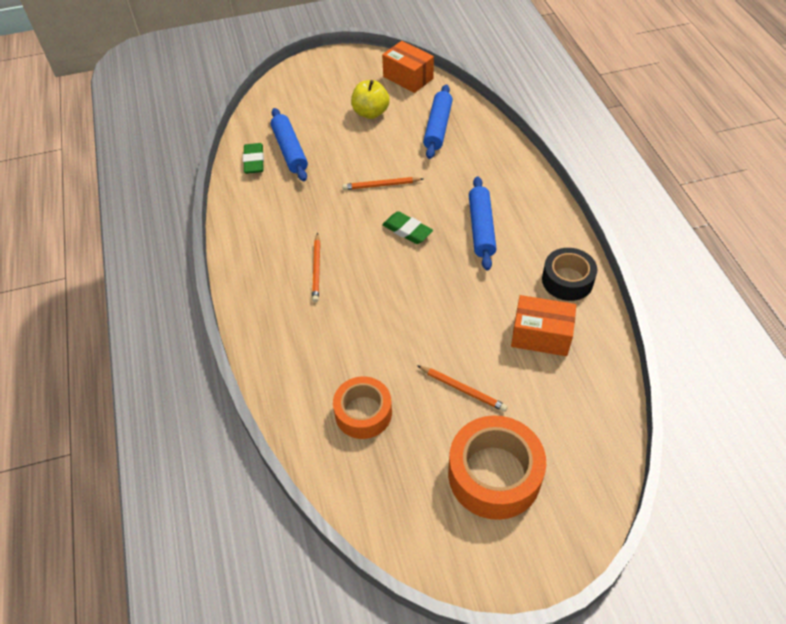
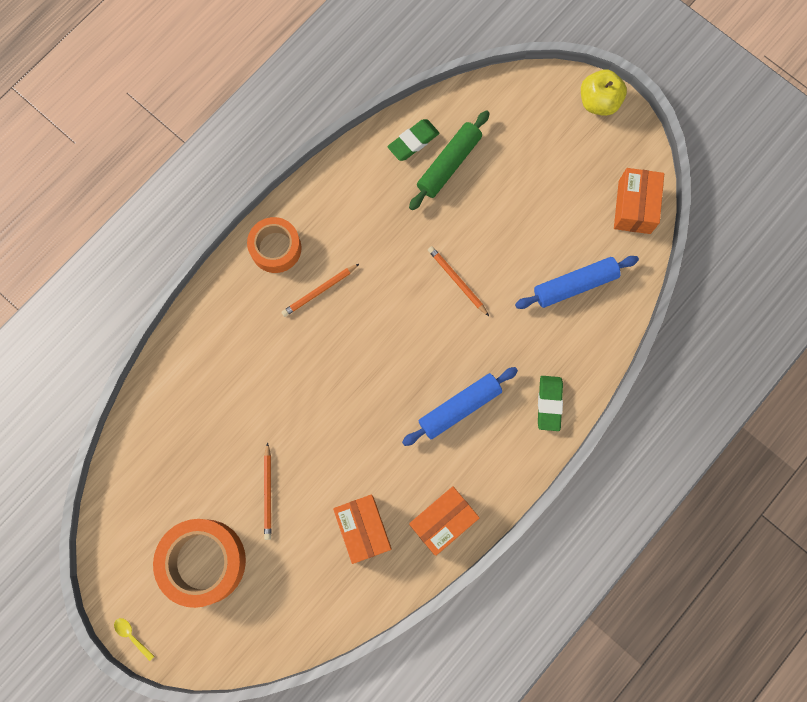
camera: 55 degrees right, 25 degrees up
blue rolling pin [271,108,308,181] -> green rolling pin [409,110,490,210]
orange tape [333,376,392,439] -> orange tape moved to [247,217,301,273]
yellow apple [351,80,390,119] -> yellow apple moved to [581,70,627,116]
green eraser [382,211,433,244] -> green eraser moved to [538,376,563,431]
black tape [542,248,597,301] -> orange box [409,486,479,556]
none -> yellow spoon [114,618,154,661]

